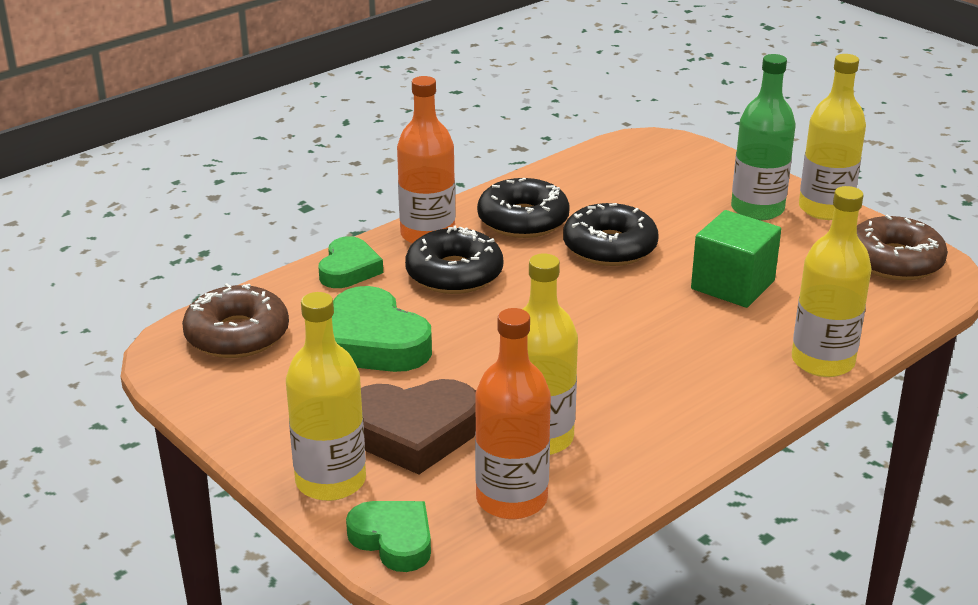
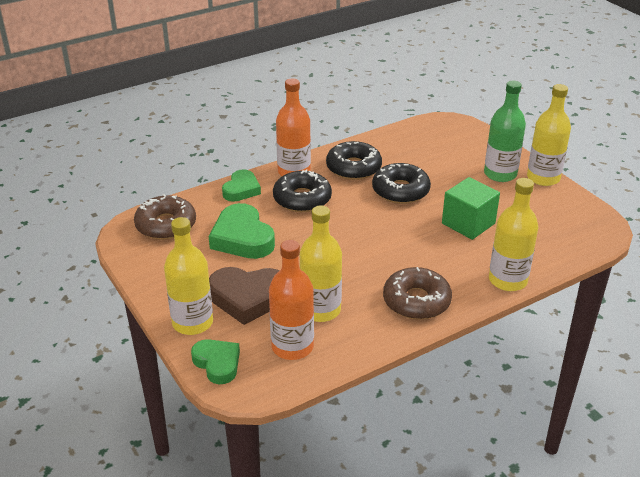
camera: 10 degrees right, 5 degrees up
brown donut [857,215,948,280] -> brown donut moved to [383,267,452,320]

